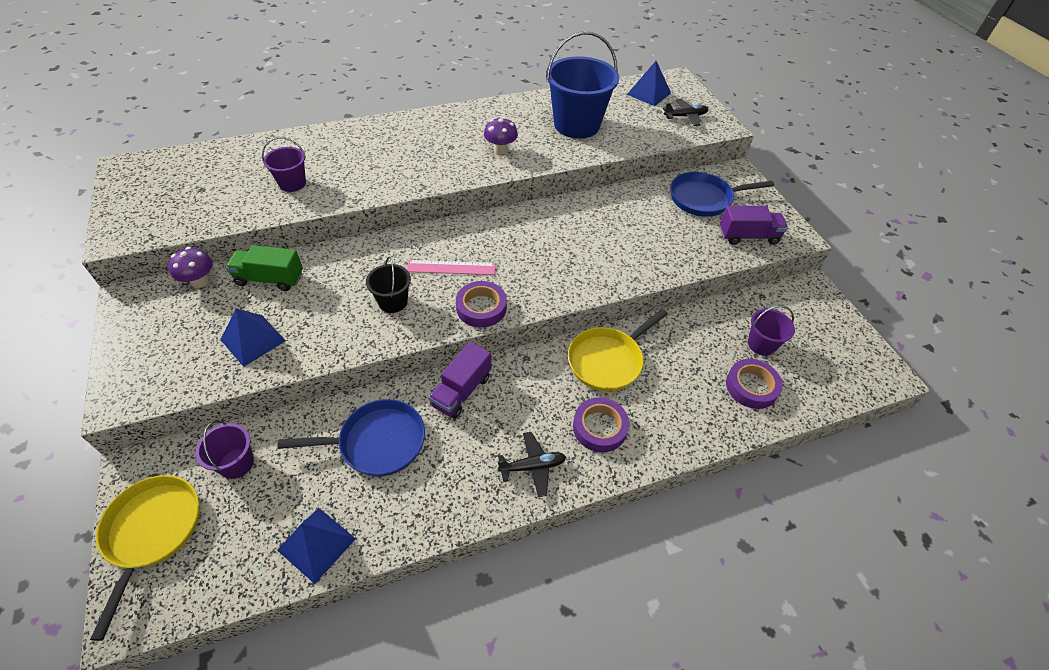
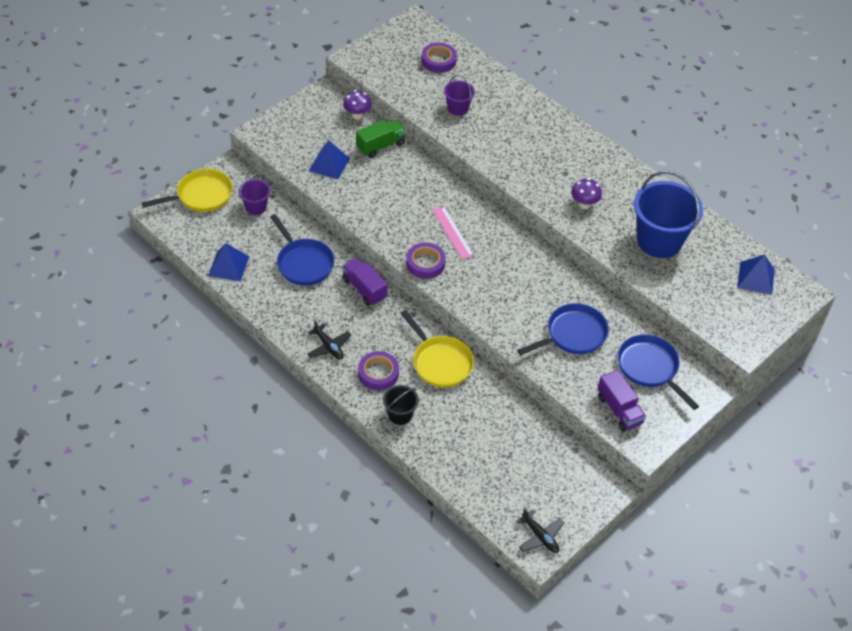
camera: 65 degrees right, 0 degrees up
green truck [226,245,303,291] -> green truck turned 75 degrees clockwise [356,120,406,158]
black bucket [366,257,411,313] -> black bucket moved to [383,385,419,425]
purple truck [428,342,491,419] -> purple truck turned 45 degrees clockwise [342,258,388,306]
yellow pan [568,309,668,391] -> yellow pan turned 150 degrees counterclockwise [400,310,474,388]
black plane [663,99,709,126] -> black plane moved to [517,508,564,553]
purple tape [726,359,783,409] -> purple tape moved to [421,43,457,73]
purple bucket [748,305,795,356] -> none
none -> blue pan [517,303,609,355]

